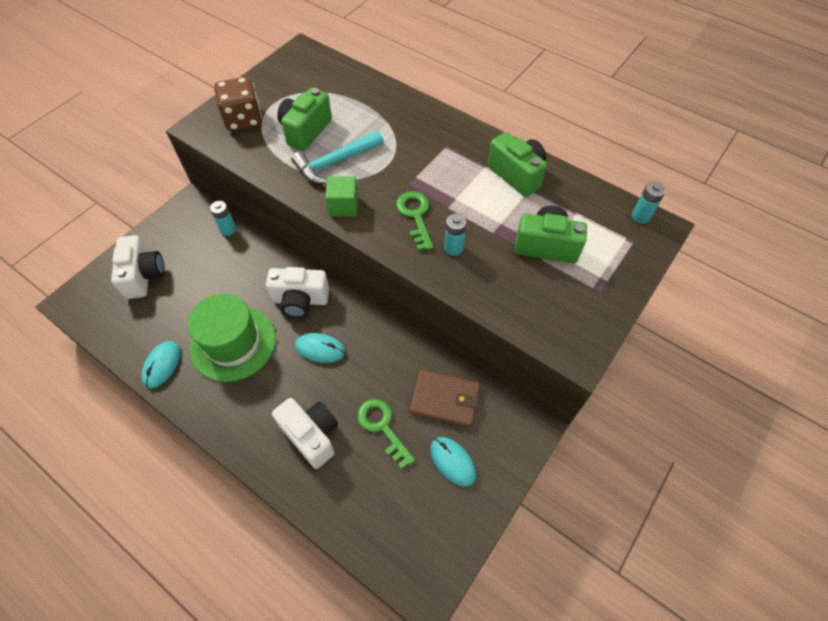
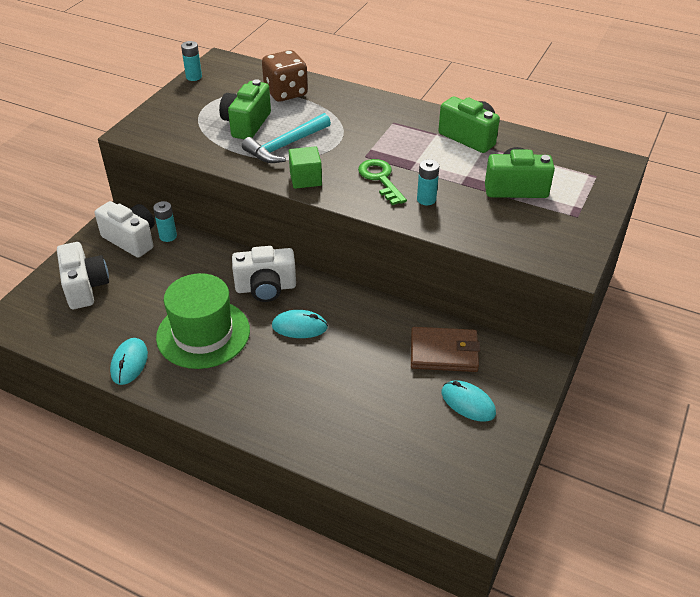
camera: 10 degrees left, 15 degrees down
brown dice [214,77,262,131] -> brown dice moved to [262,50,308,102]
white camera [272,398,338,469] -> white camera moved to [95,201,155,258]
green key [357,399,415,469] -> none
turquoise battery [632,181,666,224] -> turquoise battery moved to [181,41,202,81]

